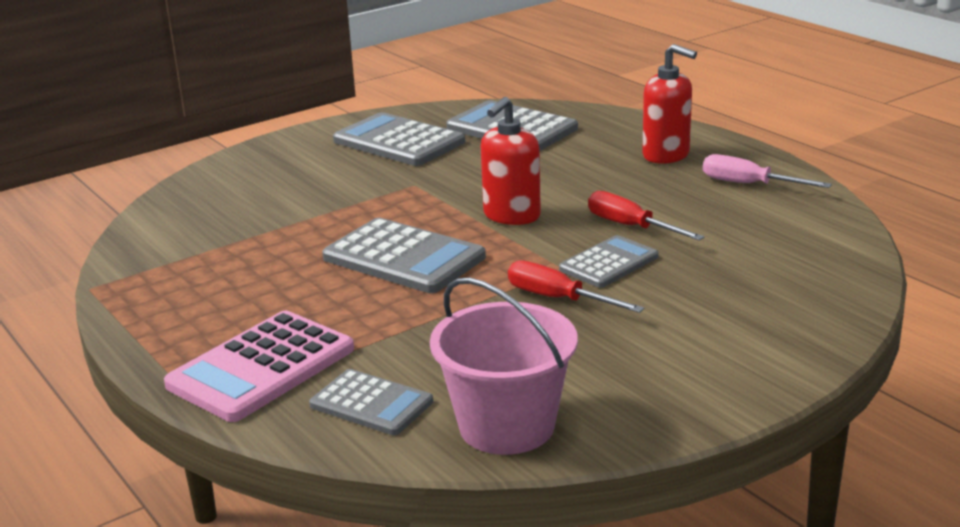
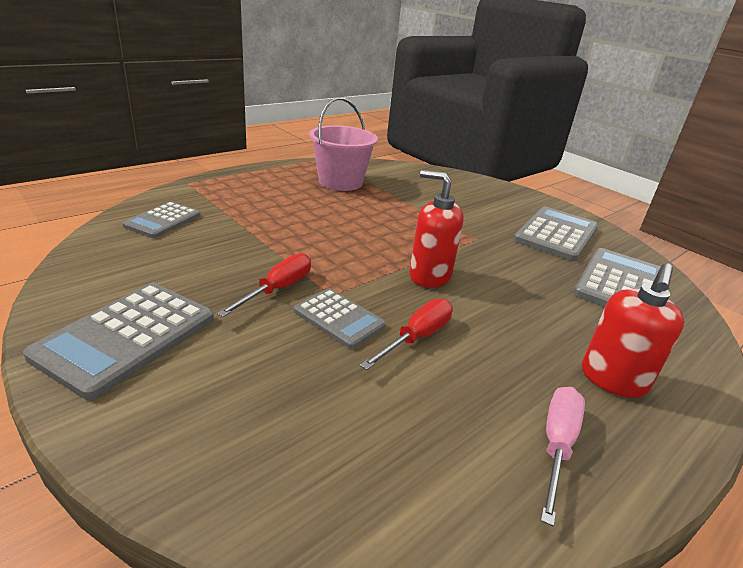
camera: 80 degrees right, 5 degrees up
pink calculator [164,311,354,422] -> none
grey calculator [322,218,486,293] -> grey calculator moved to [23,283,214,400]
pink bucket [430,277,578,455] -> pink bucket moved to [309,97,378,191]

